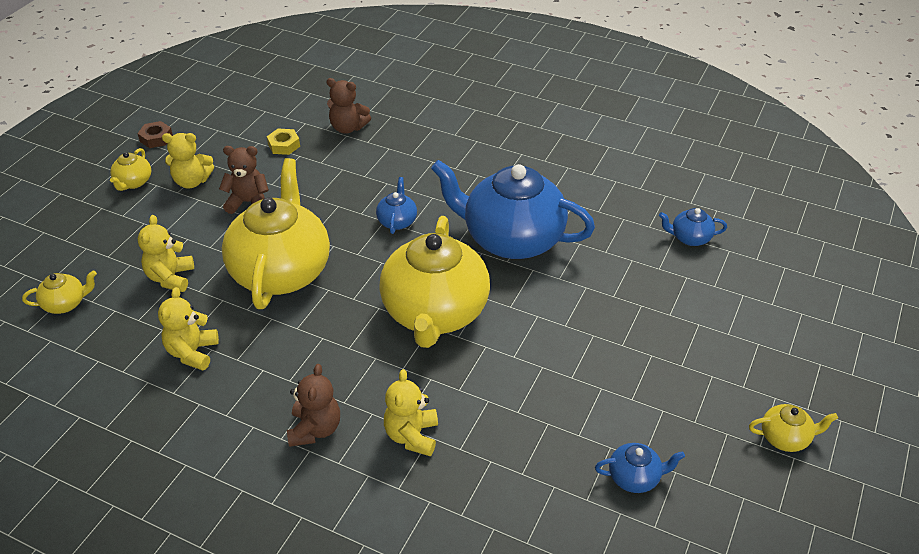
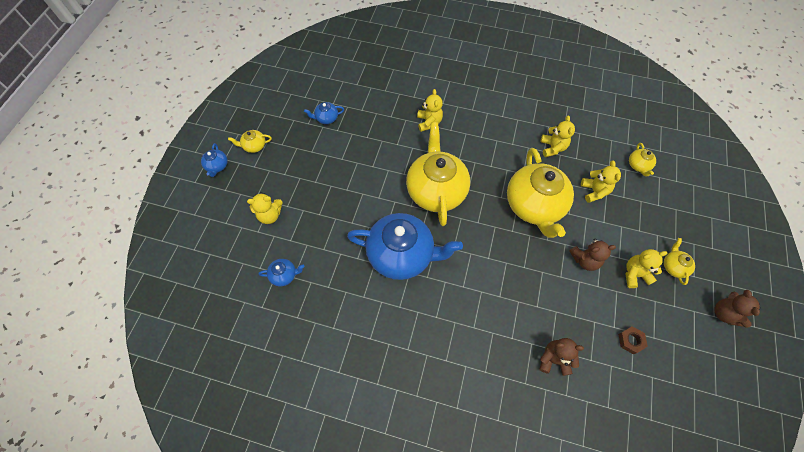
camera: 170 degrees right, 20 degrees up
yellow teapot [22,270,97,314] -> yellow teapot turned 60 degrees counterclockwise [629,143,656,177]
brown nut [137,121,173,148] -> brown nut moved to [618,326,648,354]
yellow nut [267,128,300,155] -> none
brown teddy bear [287,364,340,447] -> brown teddy bear moved to [714,290,761,328]
blue teapot [376,177,417,234] -> blue teapot moved to [201,143,228,177]
none -> yellow teddy bear [247,192,283,224]

